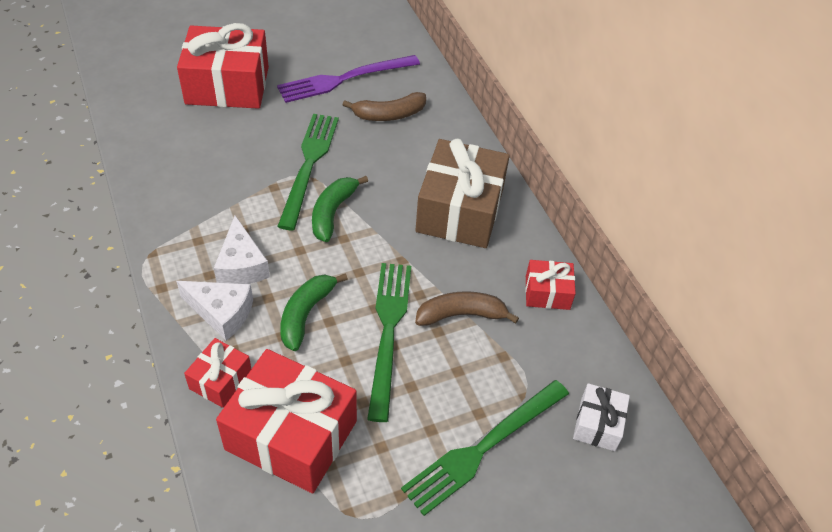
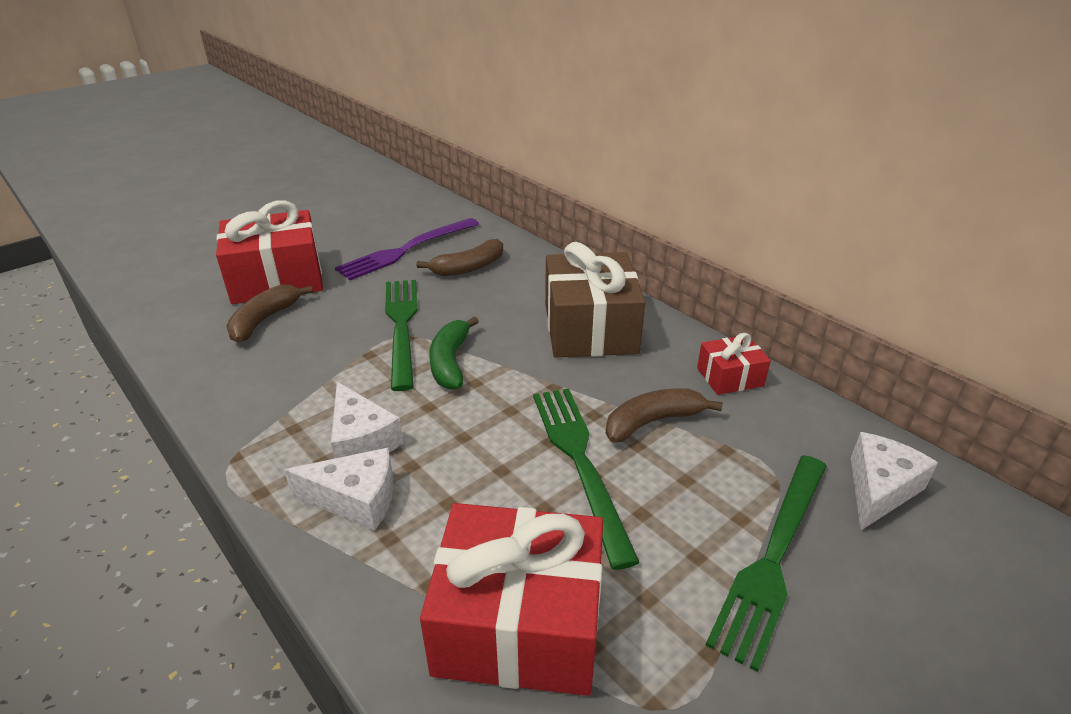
camera: 15 degrees left, 15 degrees down
red gift [184,338,251,408] -> none
green banana [280,273,348,351] -> none
white gift [573,383,630,451] -> white cheese [851,432,938,531]
none -> brown banana [226,285,313,343]

